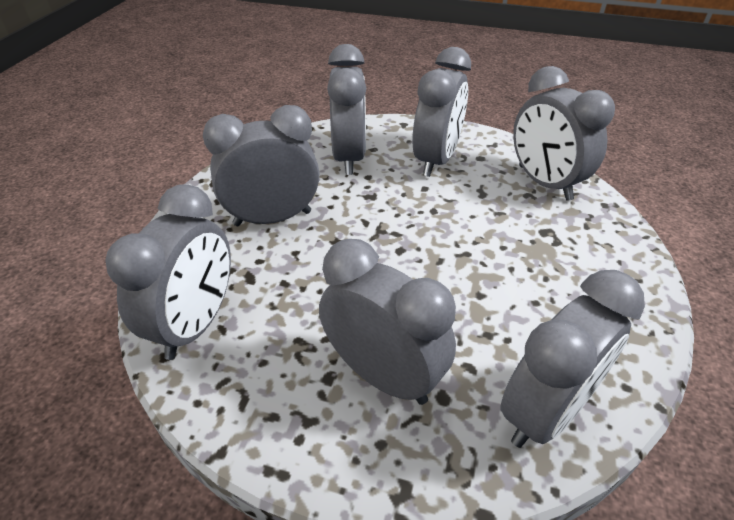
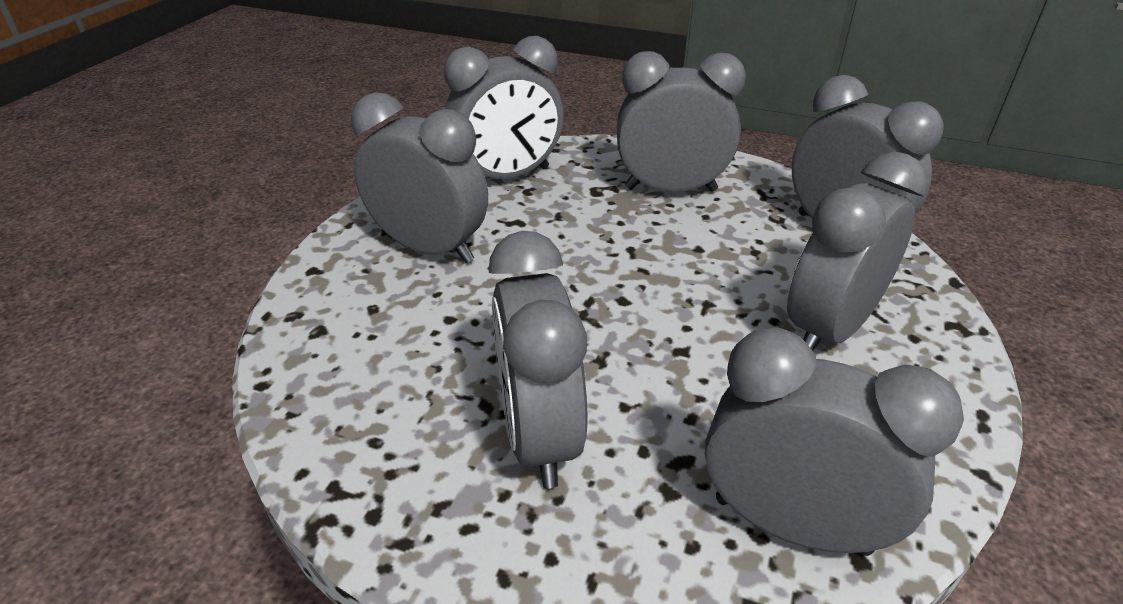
camera: 85 degrees left, 5 degrees down
grey clock [327,44,366,175] -> grey clock moved to [617,51,746,192]

